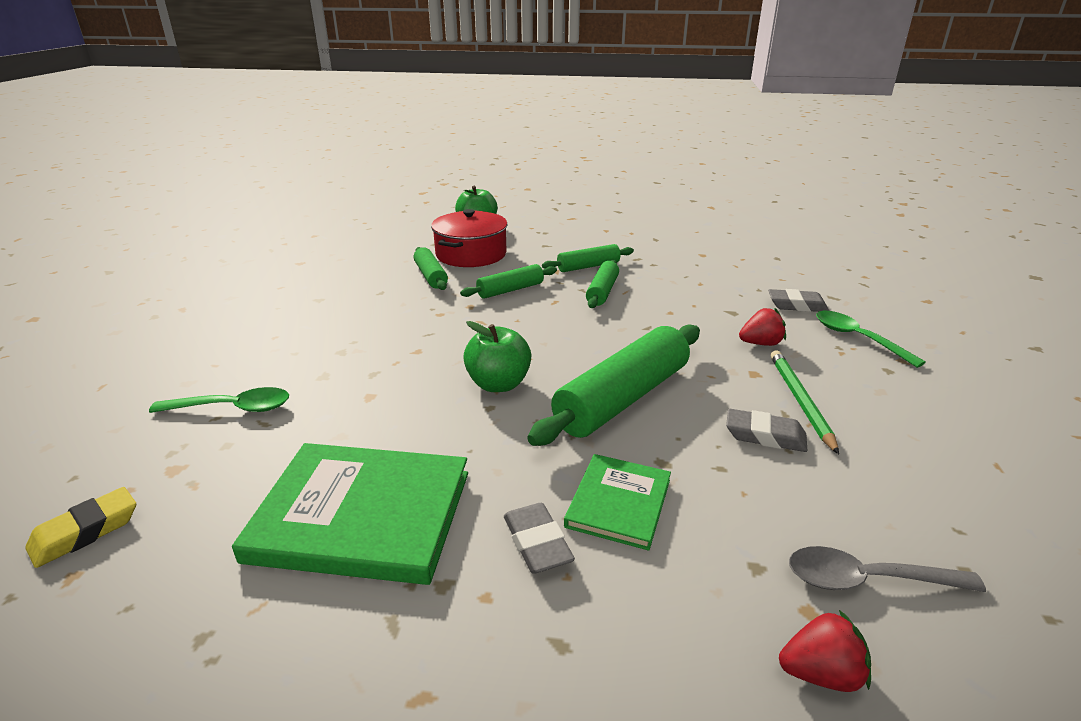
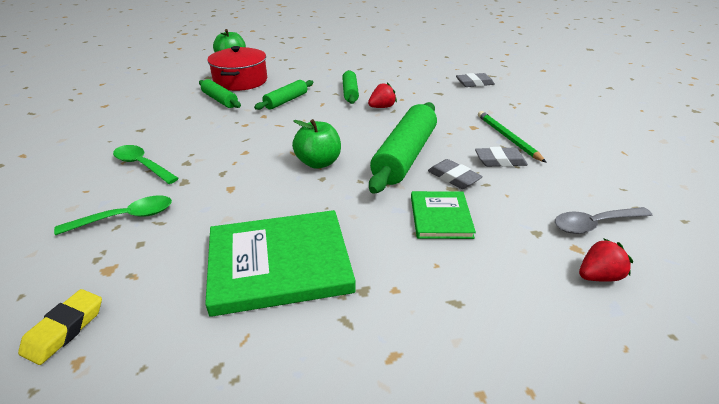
camera: 20 degrees left, 5 degrees up
grey eraser [504,503,575,574] -> grey eraser moved to [428,159,483,189]
green rolling pin [542,244,634,272] -> none
red strawberry [739,308,786,346] -> red strawberry moved to [368,82,397,108]
green spoon [816,311,926,368] -> green spoon moved to [113,145,179,184]

